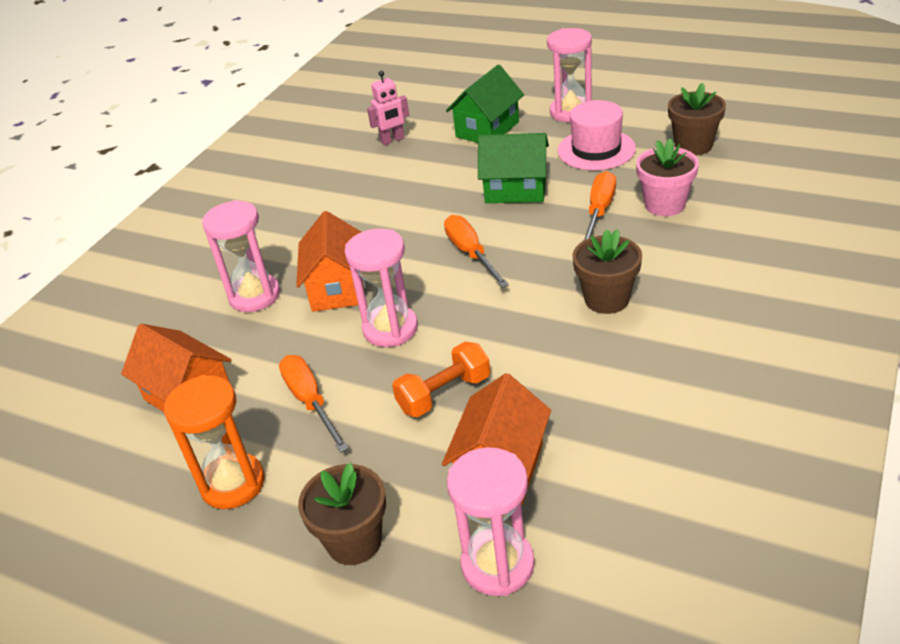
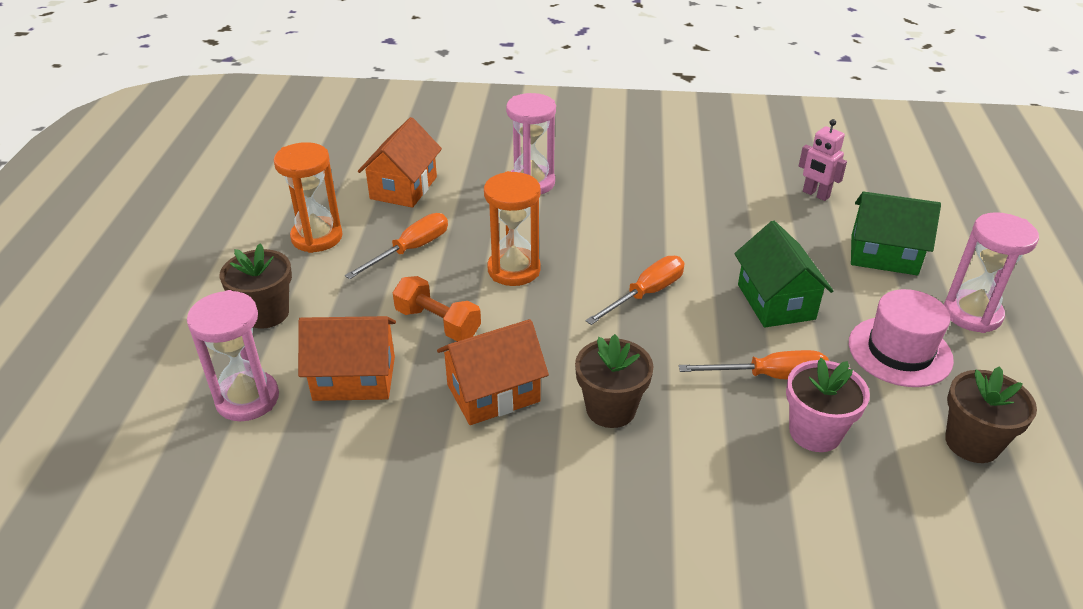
camera: 65 degrees right, 0 degrees up
orange house [296,211,365,312] -> orange house moved to [437,319,549,425]
pink hourglass [344,229,418,347] -> orange hourglass [484,171,541,286]

